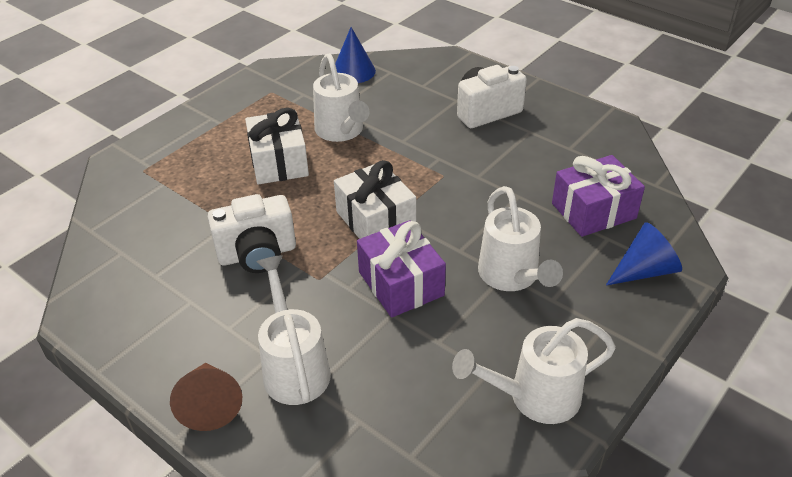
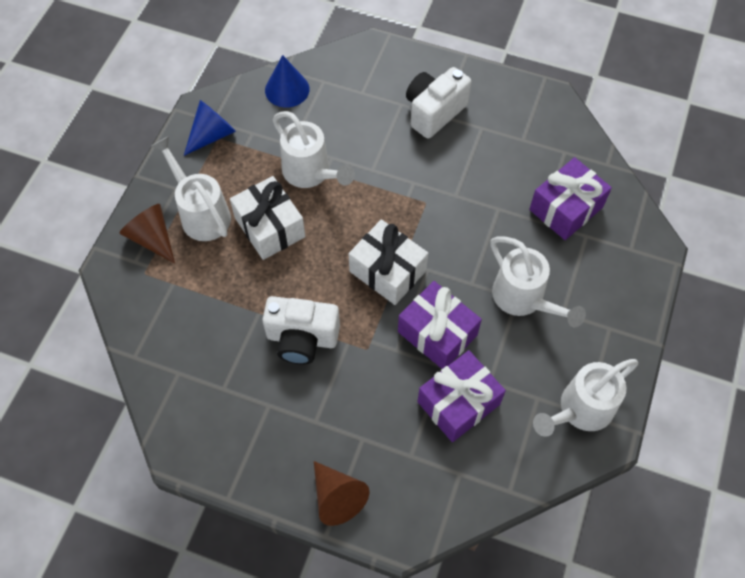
camera: 20 degrees left, 20 degrees up
white camera [208,194,296,273] -> white camera turned 45 degrees clockwise [262,296,340,364]
white watering can [256,255,331,405] -> white watering can moved to [152,136,231,241]
blue cone [606,222,682,286] -> blue cone moved to [184,100,236,156]
none -> brown cone [119,204,175,264]
none -> purple gift [418,350,506,442]

